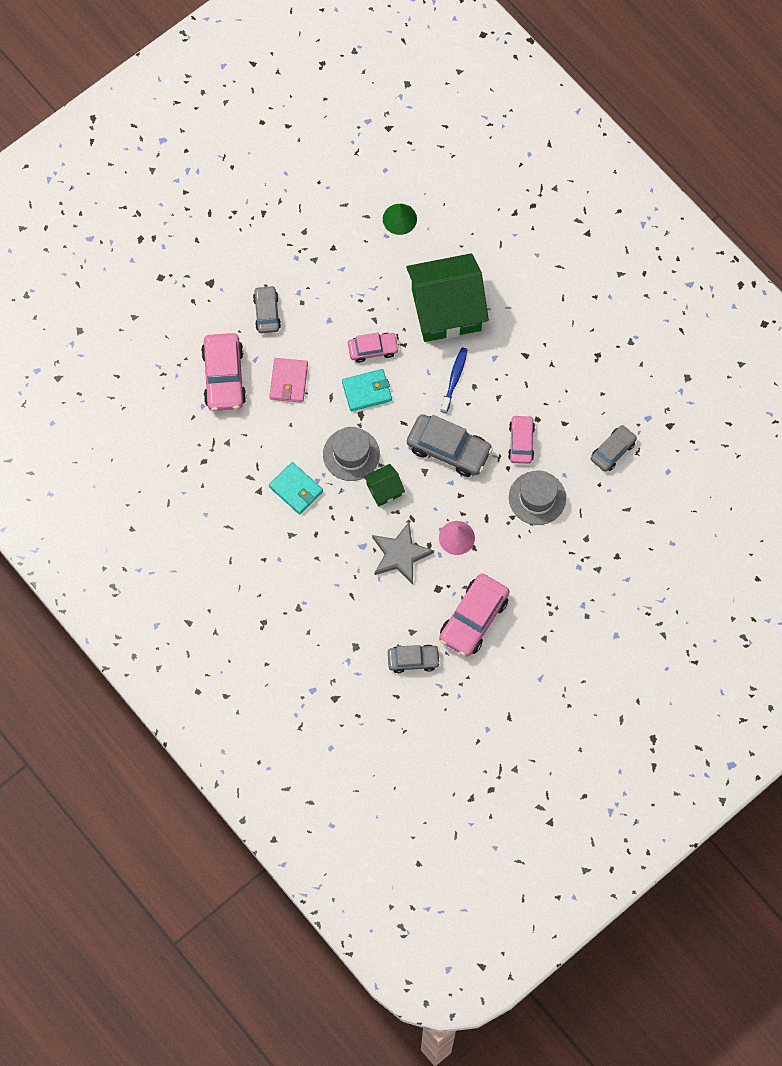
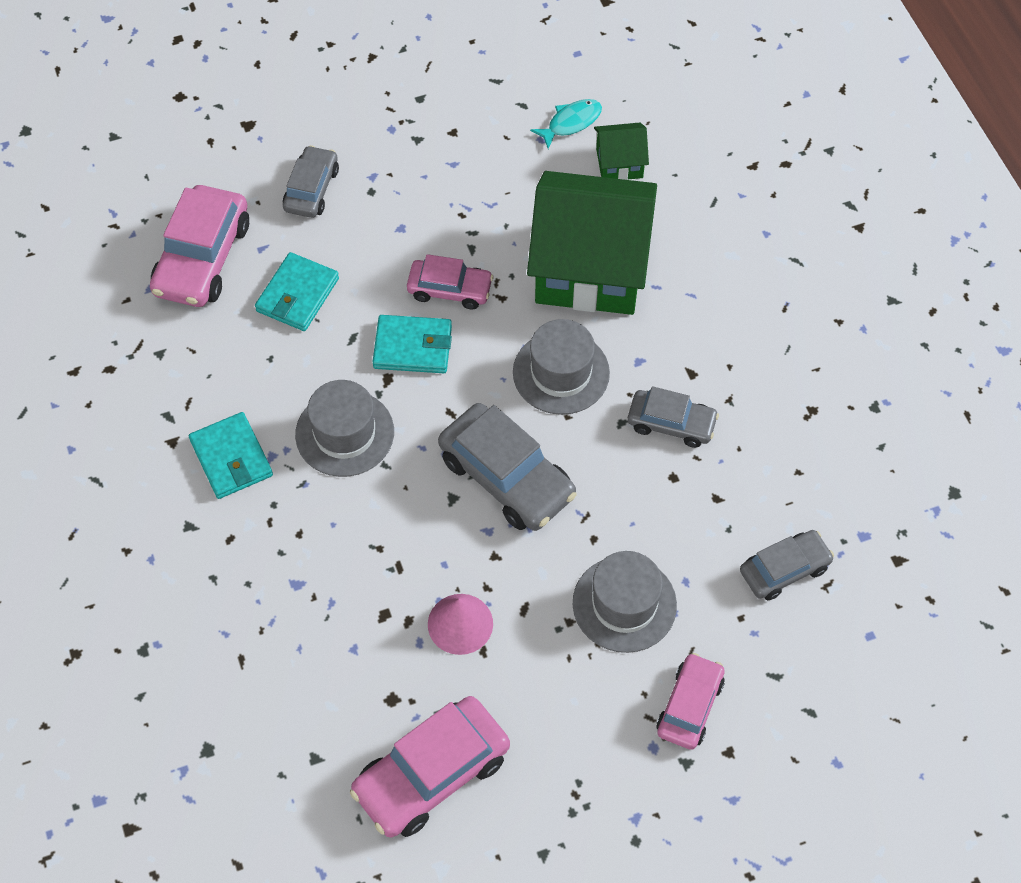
camera: 20 degrees right, 10 degrees down
pink wallet [269,358,308,403] -> turquoise wallet [255,252,339,331]
green house [363,464,405,507] -> green house moved to [594,123,649,180]
grey star [372,522,434,584] -> none
green cone [383,204,417,235] -> turquoise fish [530,99,602,149]
grey car [388,645,440,673] -> grey car moved to [628,386,719,448]
blue toothbrush [441,347,468,413] -> grey hat [513,319,610,415]
pink car [508,415,535,464] -> pink car moved to [656,653,725,750]

